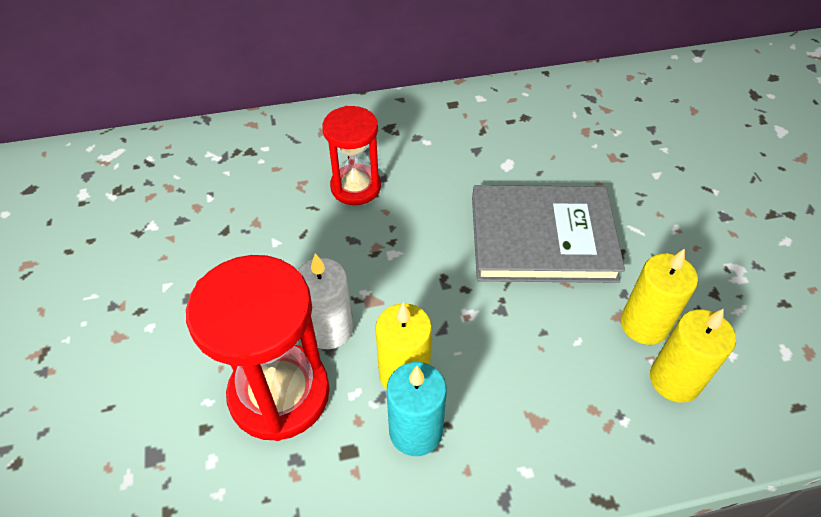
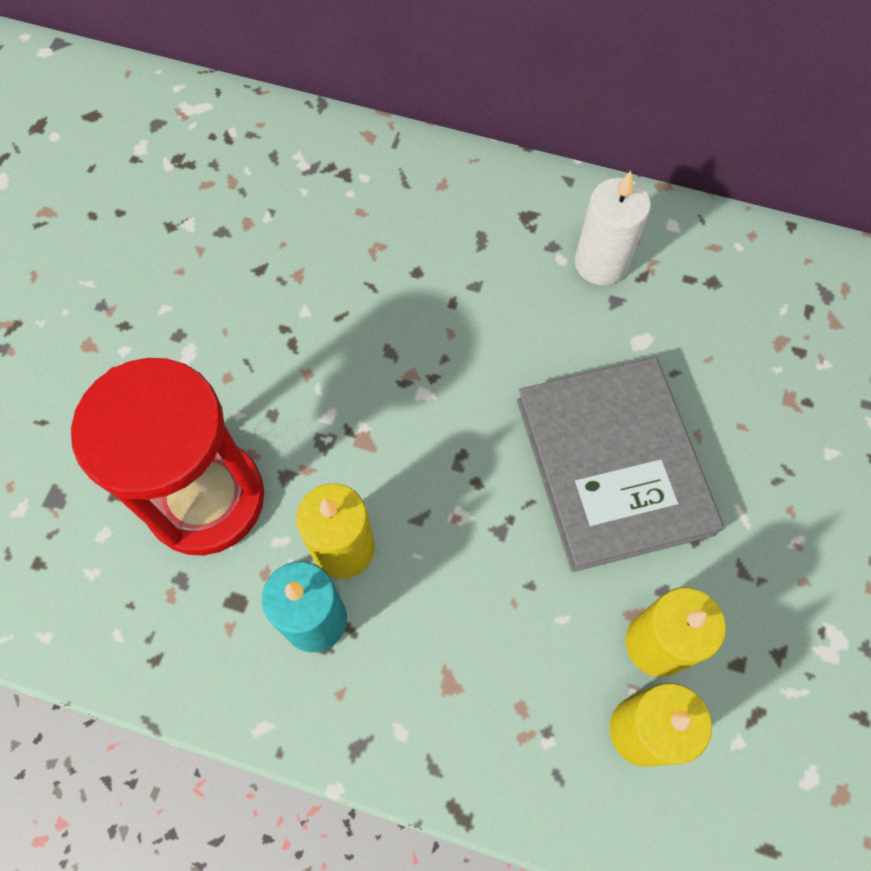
camera: 30 degrees right, 15 degrees up
white candle [297,253,353,349] -> white candle moved to [575,171,651,286]
red hourglass [322,106,381,205] -> none
grey book [472,185,625,283] -> grey book turned 45 degrees clockwise [517,357,724,572]

